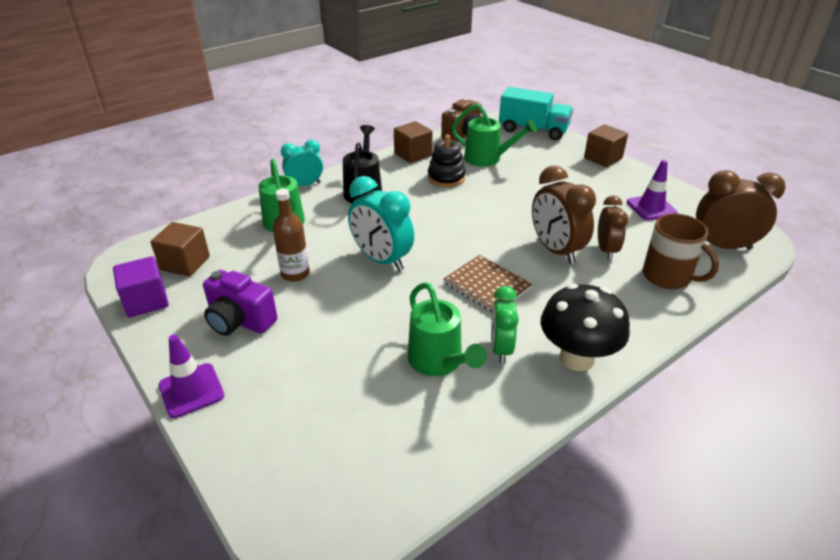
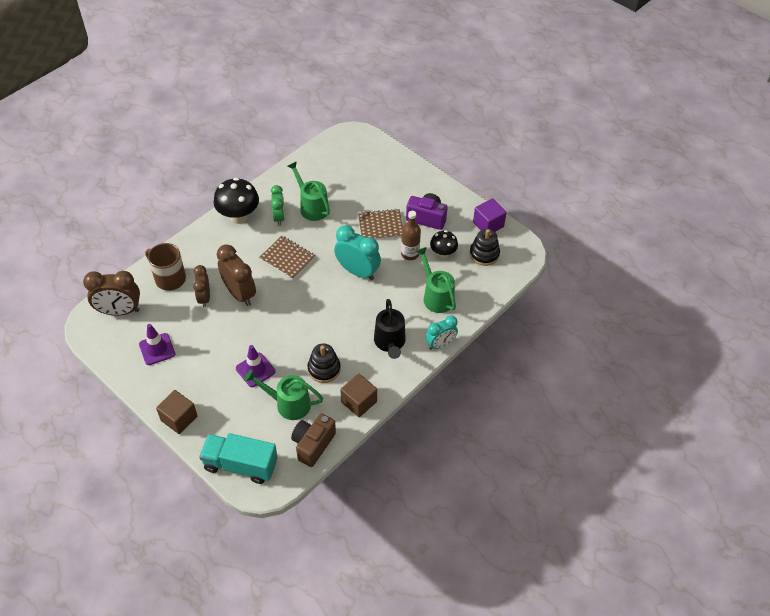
camera: 170 degrees right, 15 degrees up
brown cube [150,222,210,276] -> black stacking toy [470,229,500,266]
purple traffic cone [159,334,225,418] -> purple traffic cone moved to [236,345,276,387]
none -> brown notebook [358,209,403,239]
none -> black mushroom [430,230,458,258]

